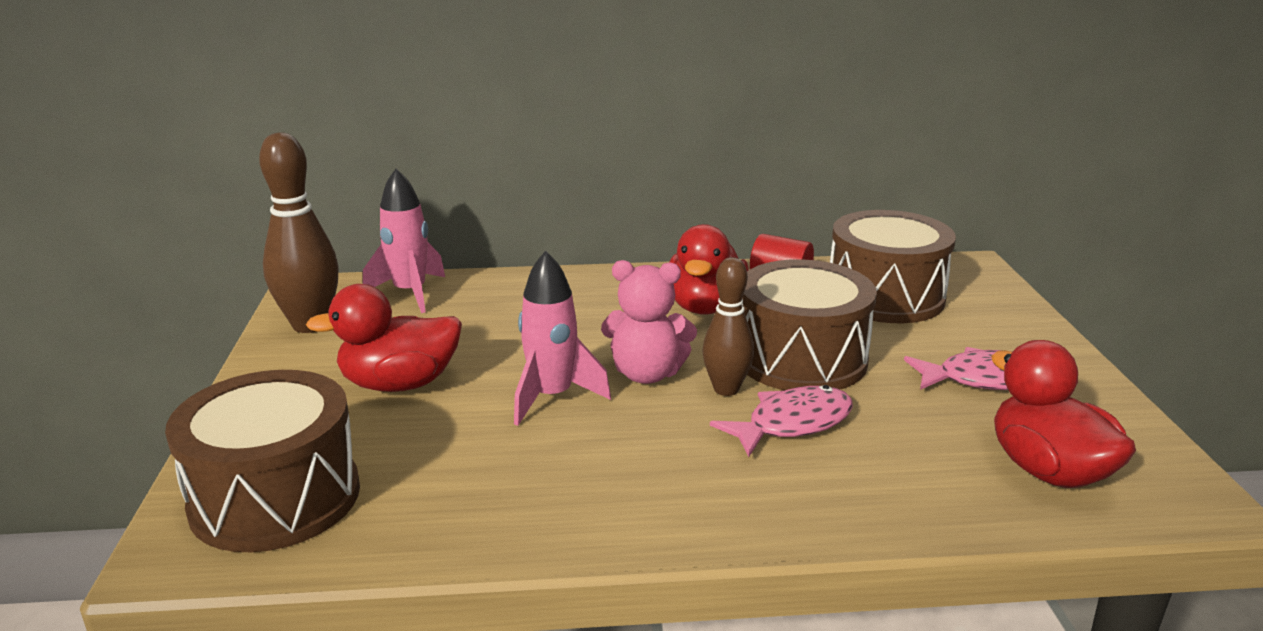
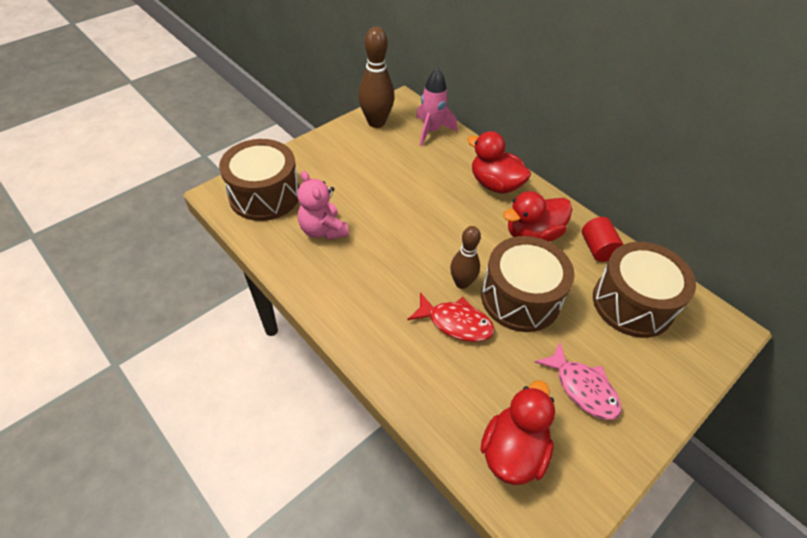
camera: 50 degrees right, 25 degrees up
red duck [306,284,462,392] -> red duck moved to [467,131,531,194]
pink rocket [514,251,611,426] -> none
pink teddy bear [601,260,697,384] -> pink teddy bear moved to [297,171,349,240]
pink fish [710,385,853,457] -> red fish [407,292,494,342]

